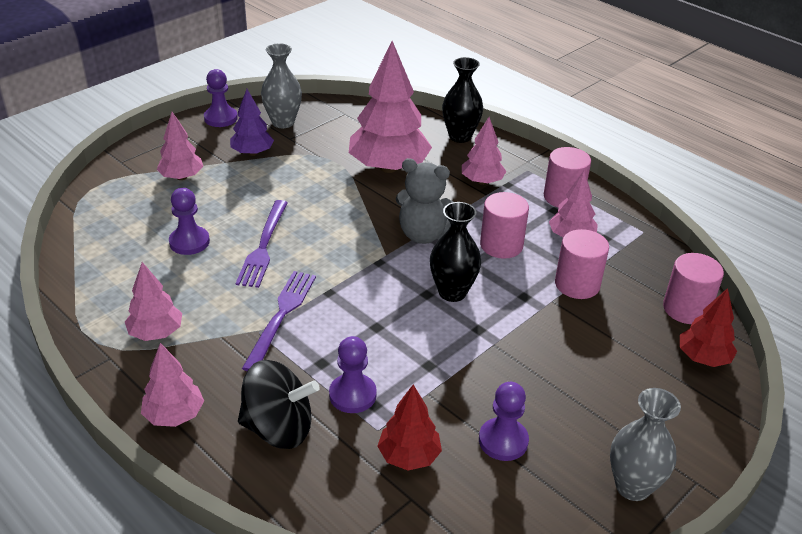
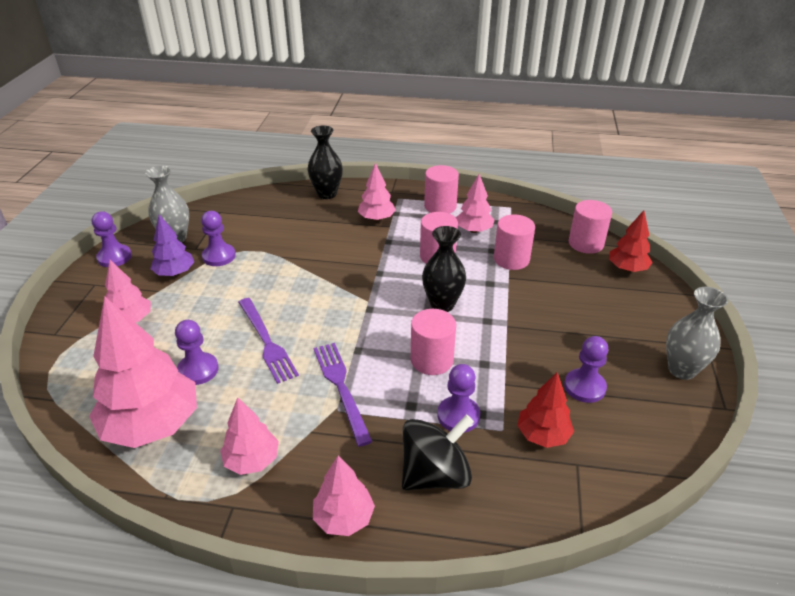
camera: 35 degrees left, 0 degrees up
pink tree [349,41,432,173] -> pink tree moved to [89,296,197,448]
grey teddy bear [396,158,453,244] -> none
none -> purple pawn [201,211,236,266]
none -> pink cylinder [411,309,456,375]

